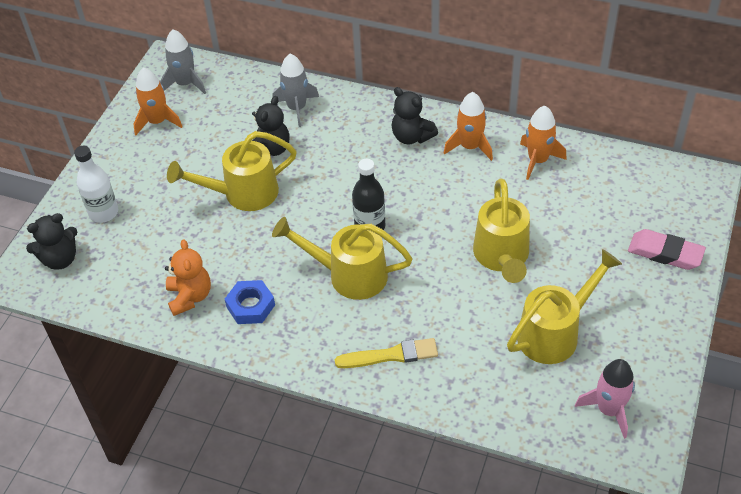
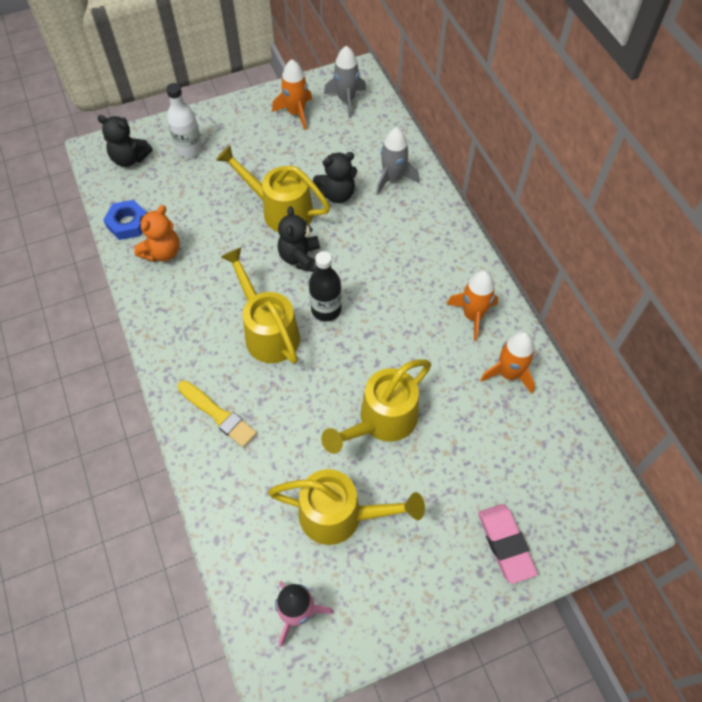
camera: 45 degrees right, 10 degrees up
blue nut [225,280,275,324] -> blue nut moved to [103,200,147,240]
black teddy bear [392,87,438,144] -> black teddy bear moved to [278,206,320,272]

